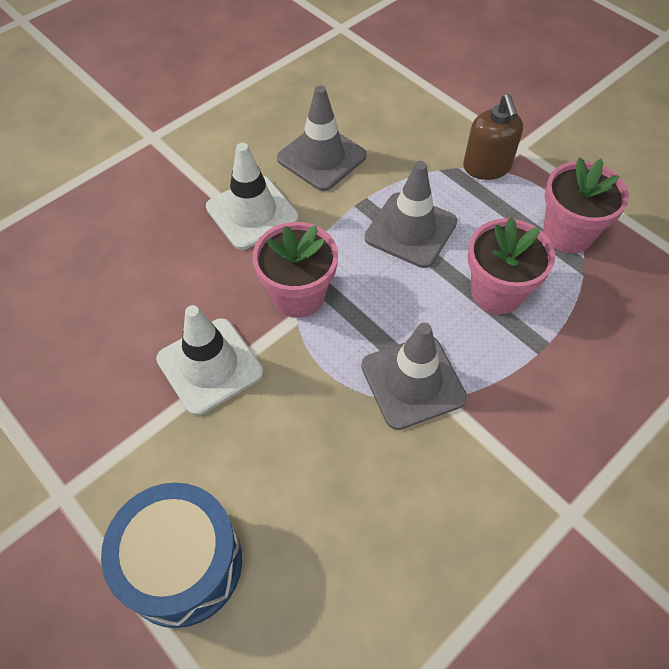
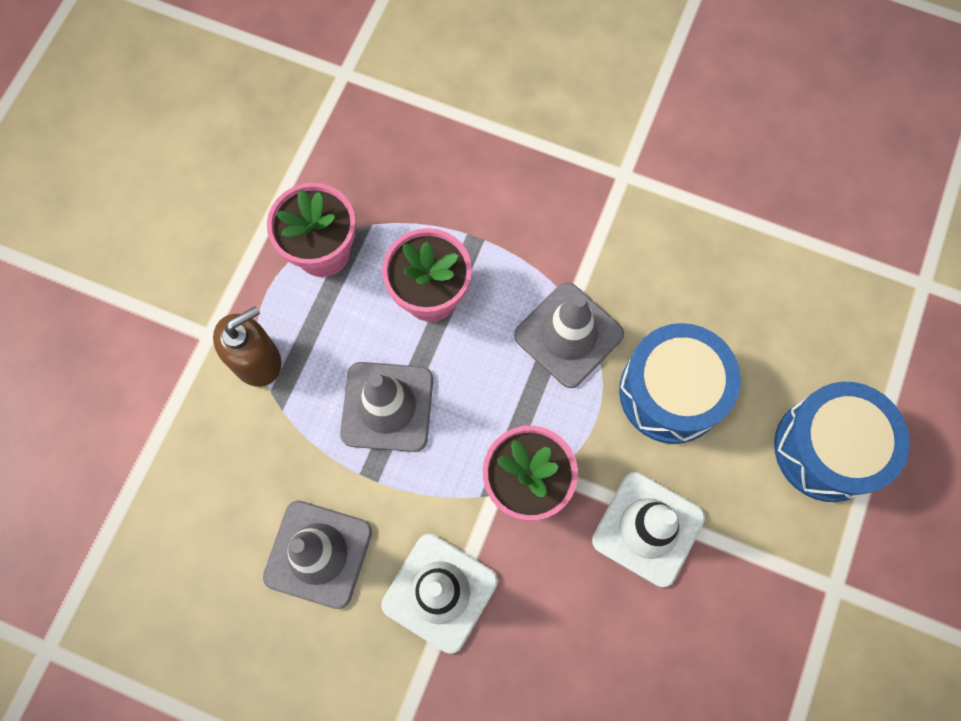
camera: 115 degrees left, 15 degrees up
none -> blue drum [619,323,741,444]

